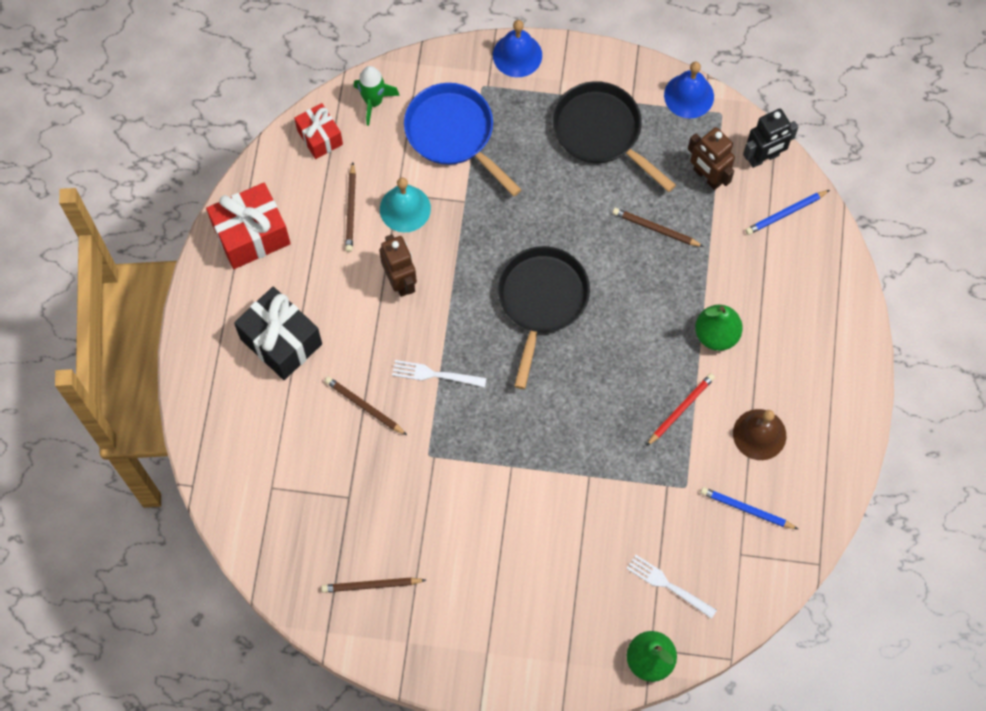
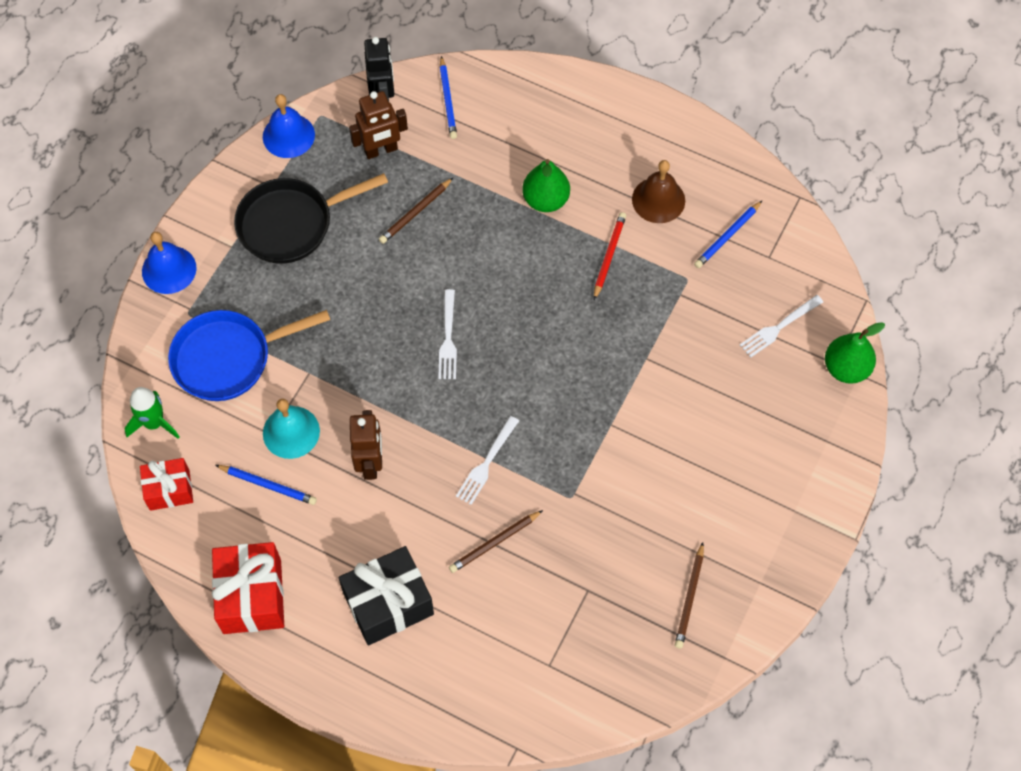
camera: 70 degrees left, 5 degrees down
brown pencil [345,163,356,252] -> blue pencil [215,465,317,505]
brown robot [379,234,417,297] -> brown robot turned 90 degrees clockwise [350,410,382,480]
black pan [498,246,590,389] -> white fork [438,289,457,379]
red pencil [647,373,715,446] -> red pencil turned 45 degrees clockwise [594,212,626,300]

